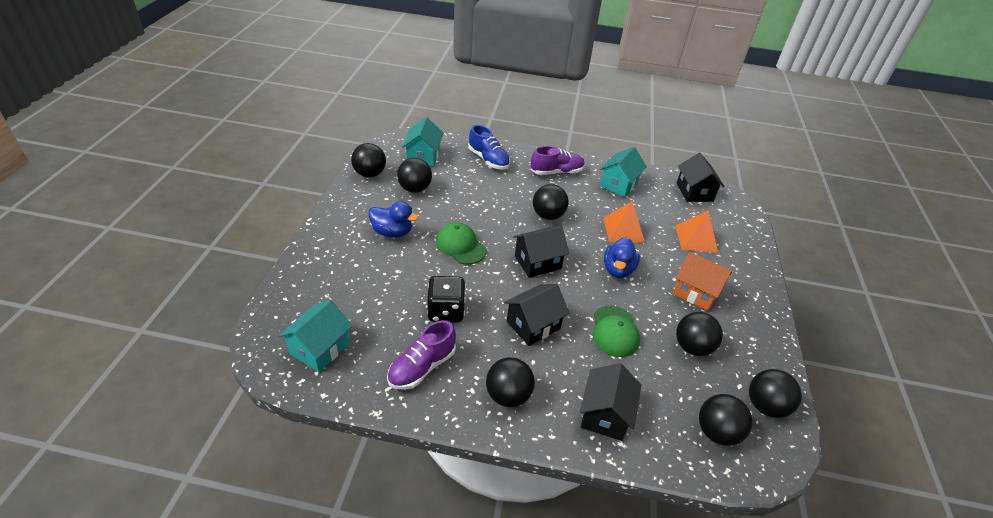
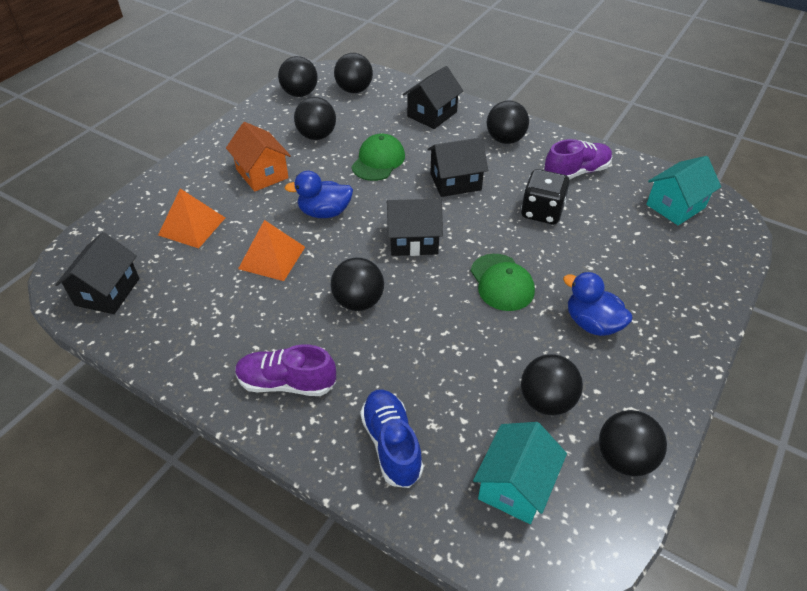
camera: 155 degrees left, 5 degrees up
turquoise house [600,147,647,197] -> none
blue duck [604,237,640,278] -> blue duck turned 135 degrees counterclockwise [285,171,353,218]

